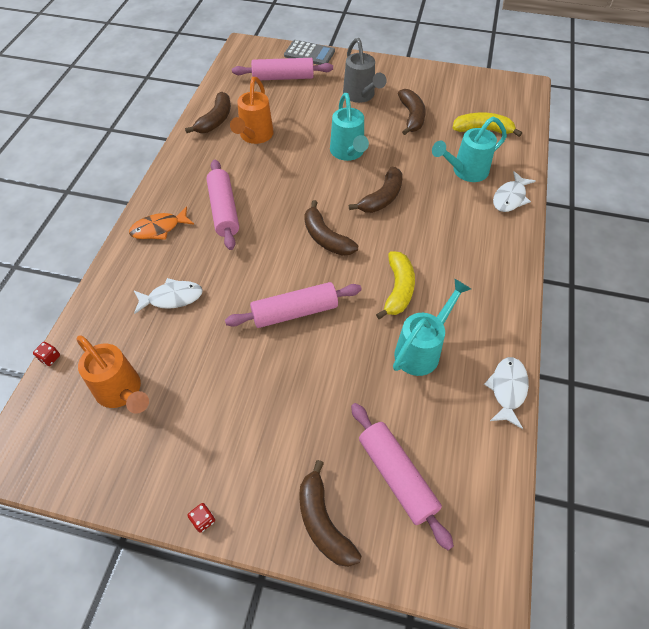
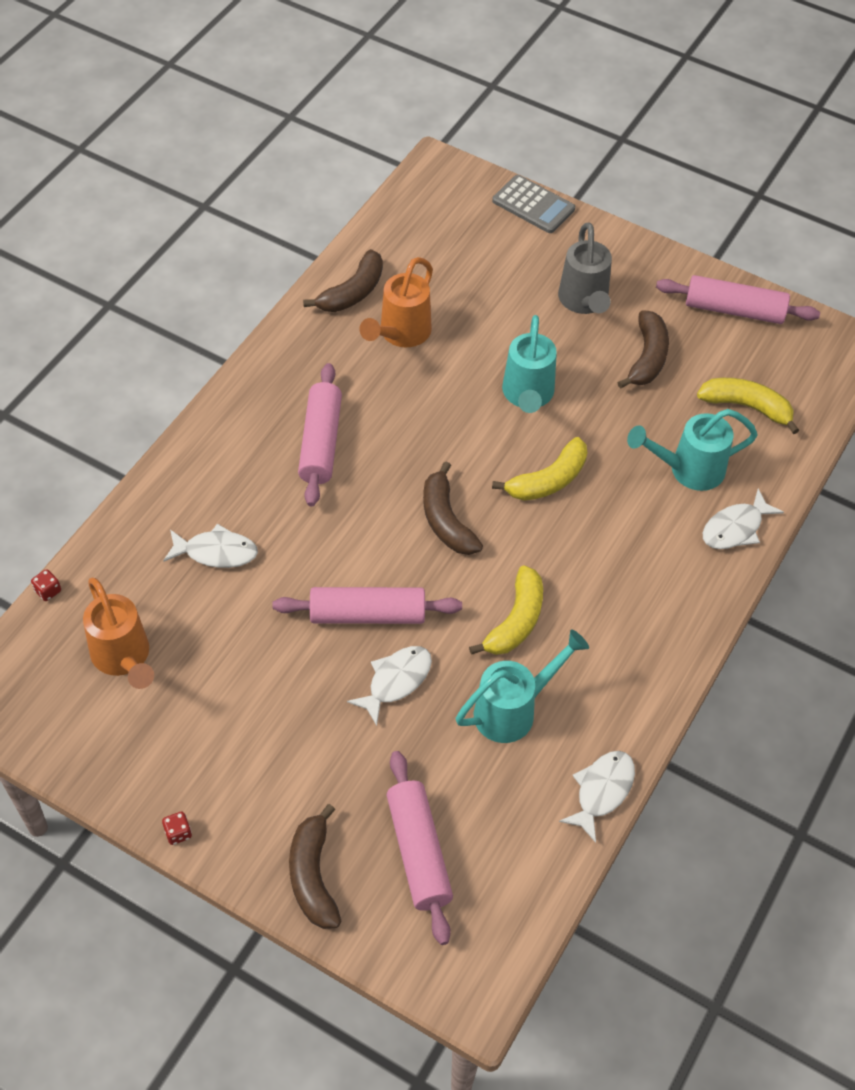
camera: 15 degrees right, 0 degrees up
orange fish [129,207,194,240] -> none
pink rolling pin [232,58,333,80] -> pink rolling pin moved to [656,275,820,324]
brown banana [349,167,403,213] -> yellow banana [492,437,587,501]
none -> white fish [347,646,432,726]

